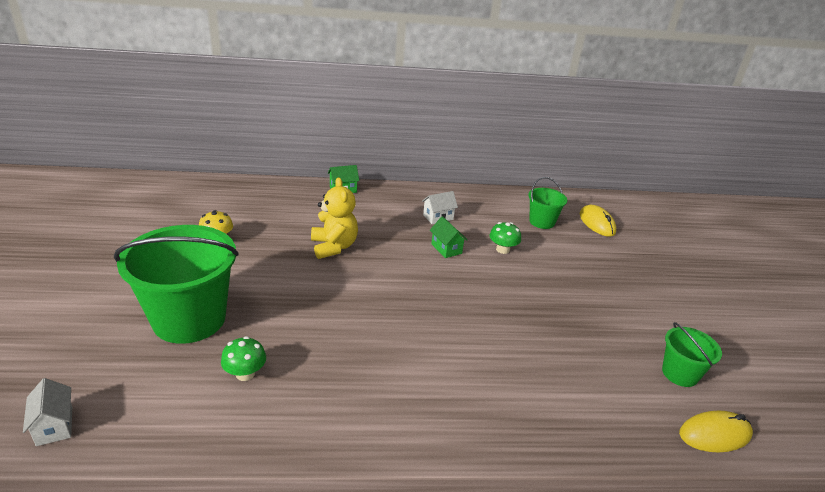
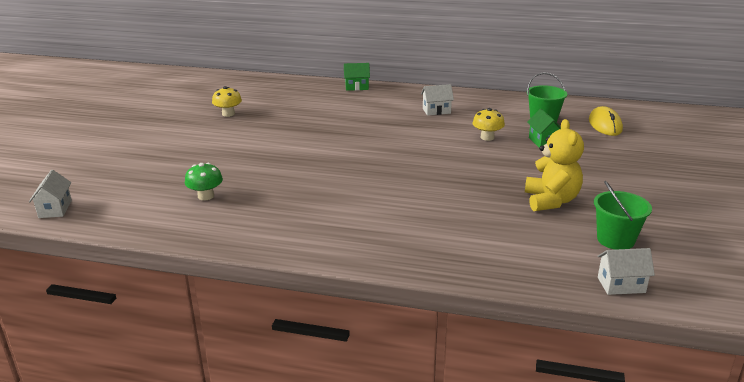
camera: 20 degrees right, 5 degrees down
green bucket [114,225,239,344] -> none
yellow teddy bear [311,177,358,259] -> yellow teddy bear moved to [525,119,584,211]
green house [430,216,467,258] -> green house moved to [527,109,561,147]
green mushroom [489,222,521,254] -> yellow mushroom [472,108,505,141]
yellow mouse [679,410,753,453] -> white house [597,248,655,295]

